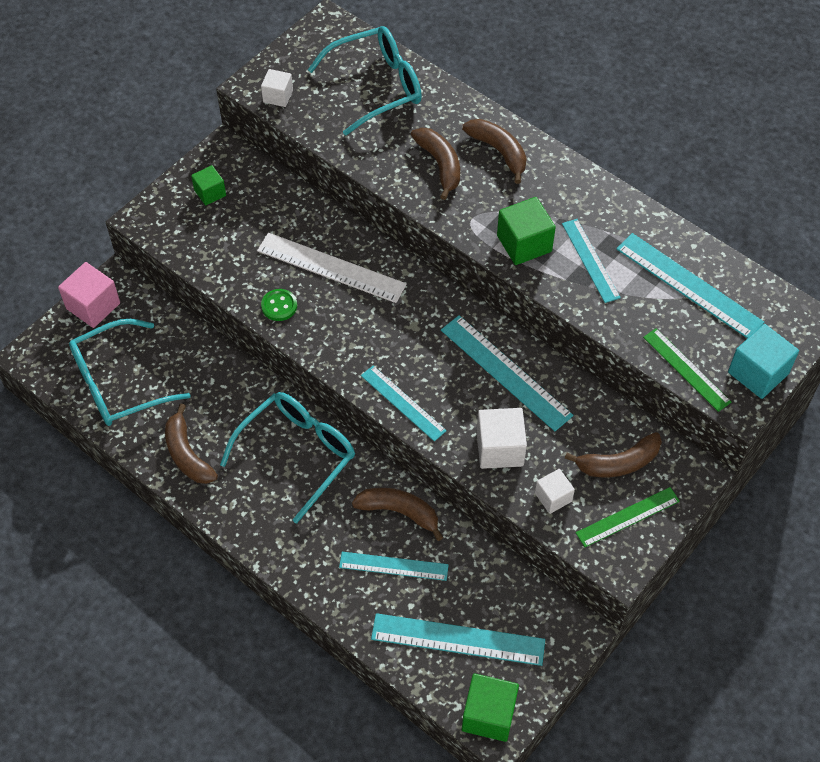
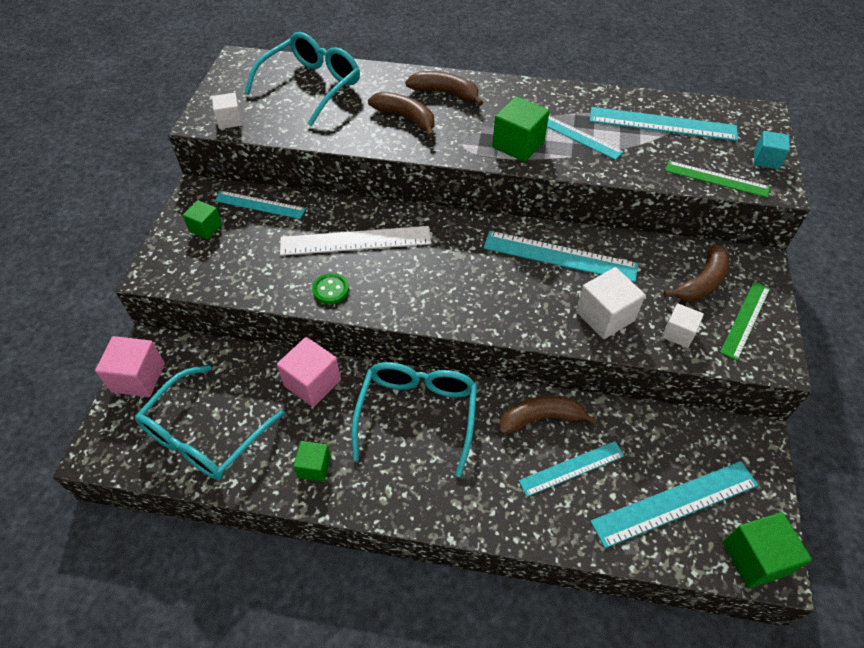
camera: 30 degrees left, 5 degrees down
brown banana [165,404,218,484] -> green cube [293,441,331,482]
turquoise ruler [361,366,447,442] -> turquoise ruler moved to [215,191,306,219]
turquoise cube [728,324,799,399] -> turquoise cube [754,131,790,169], size x0.62
none -> pink cube [277,337,341,407]

